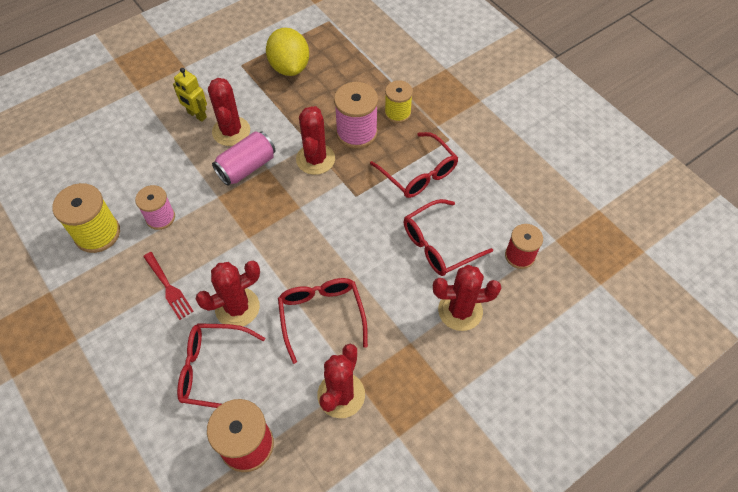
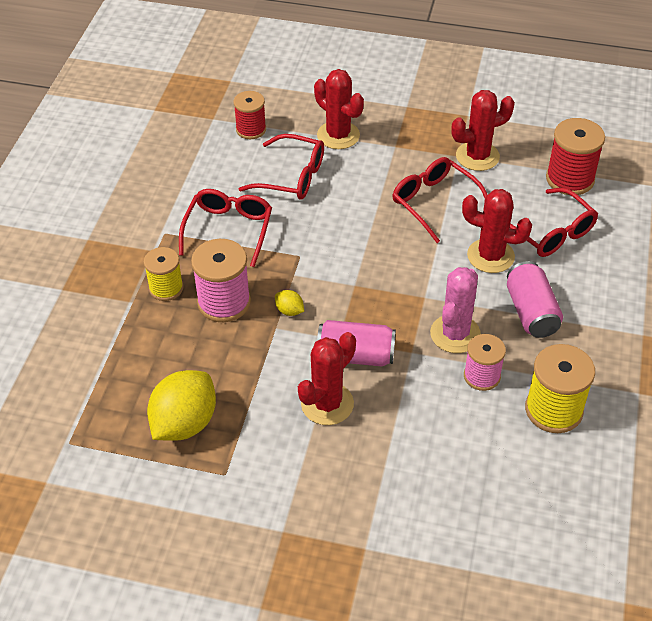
camera: 130 degrees left, 10 degrees down
red fork [143,252,194,320] -> pink can [507,261,563,338]
yellow robot [173,68,207,122] -> none
red glasses [278,278,368,364] -> red glasses turned 105 degrees clockwise [392,157,488,243]
red cactus [296,106,335,175] -> yellow lemon [275,290,304,316]
none -> pink cactus [430,267,481,353]

